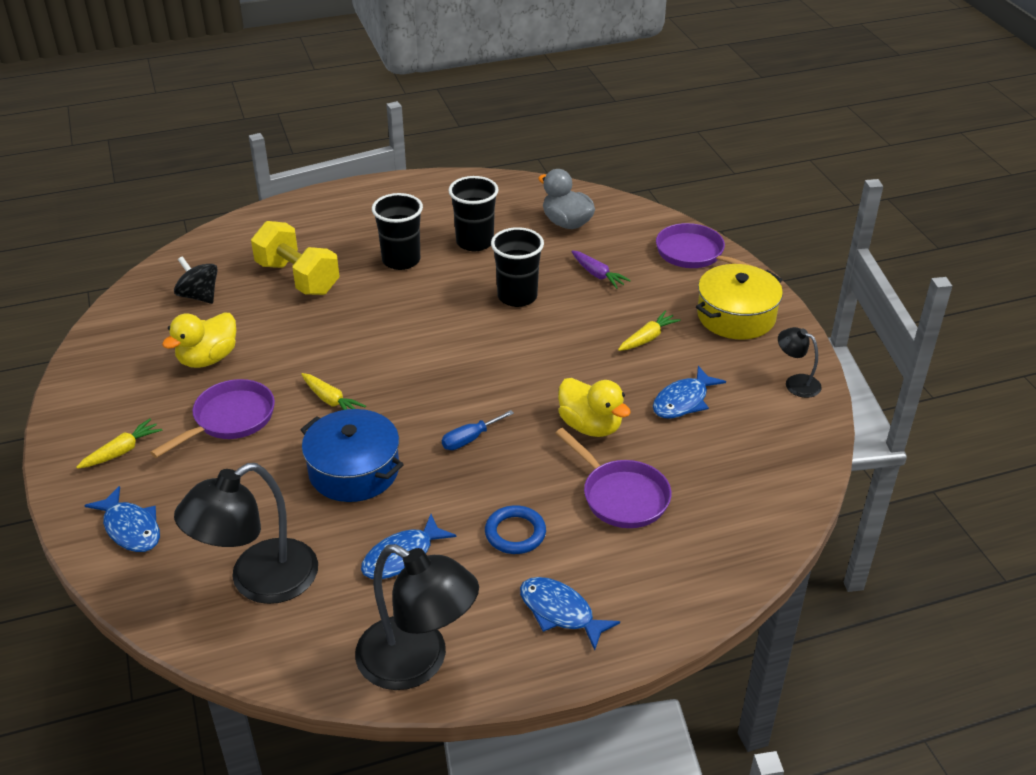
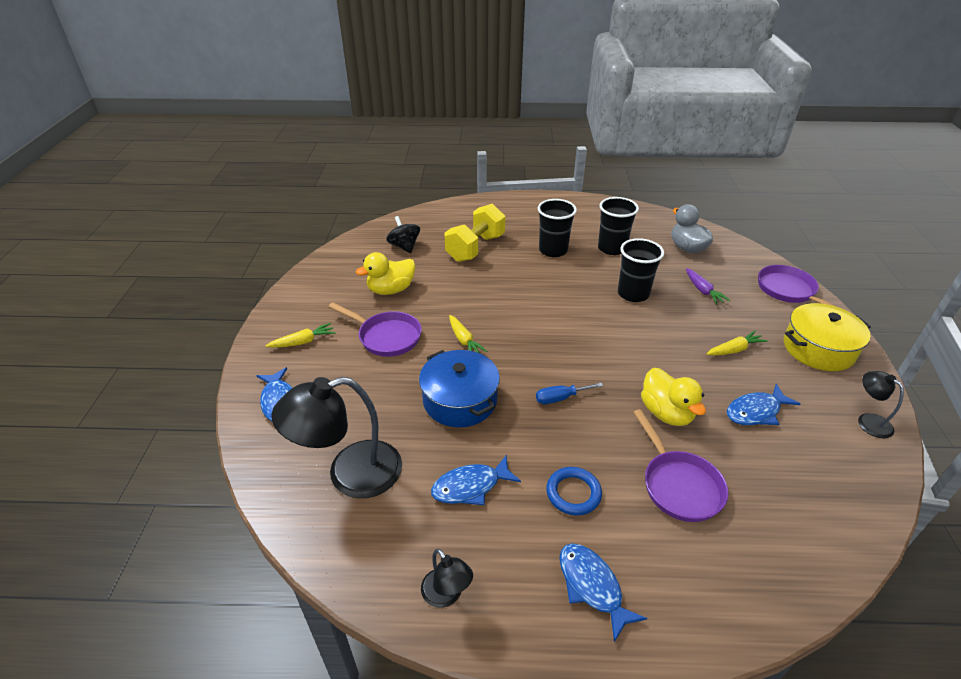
camera: 20 degrees right, 0 degrees up
purple pan [150,379,275,458] -> purple pan turned 60 degrees clockwise [329,302,422,357]
yellow dumbbell [251,221,339,295] -> yellow dumbbell turned 60 degrees clockwise [444,204,505,262]
black lamp [355,544,479,690] -> black lamp [421,549,473,608], size x0.49

